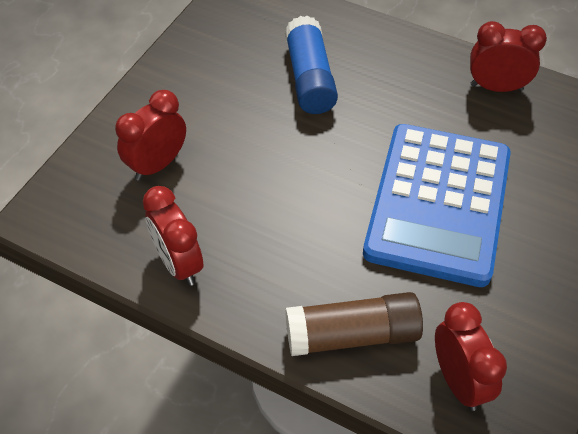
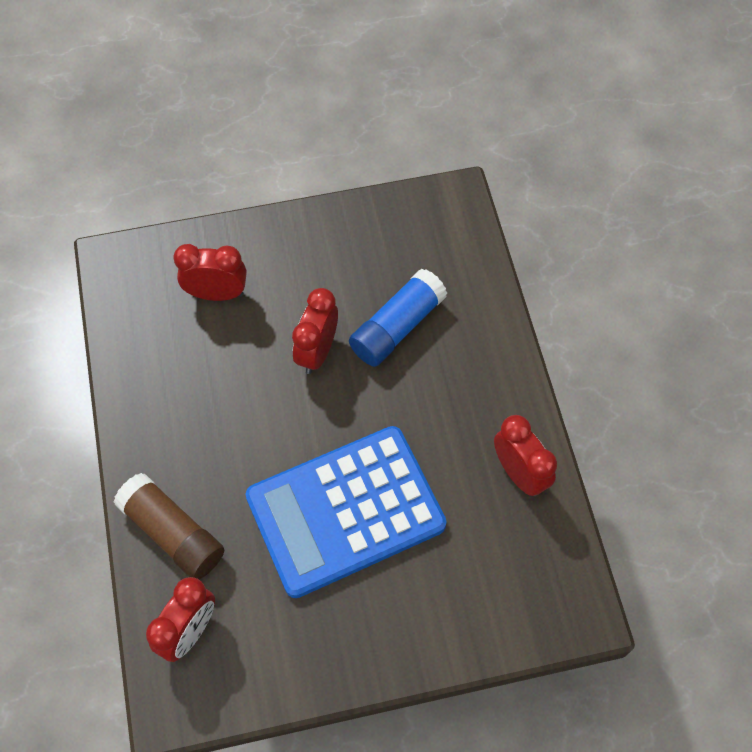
camera: 50 degrees right, 10 degrees up
red clock [143,186,204,286] -> red clock moved to [292,288,338,374]

